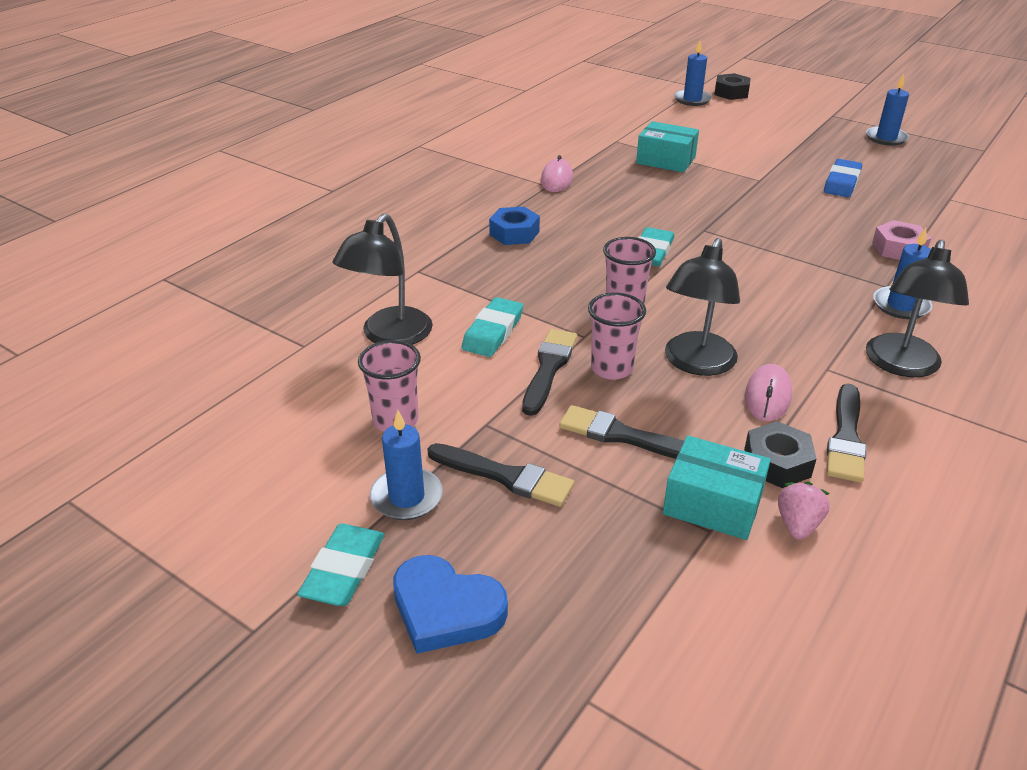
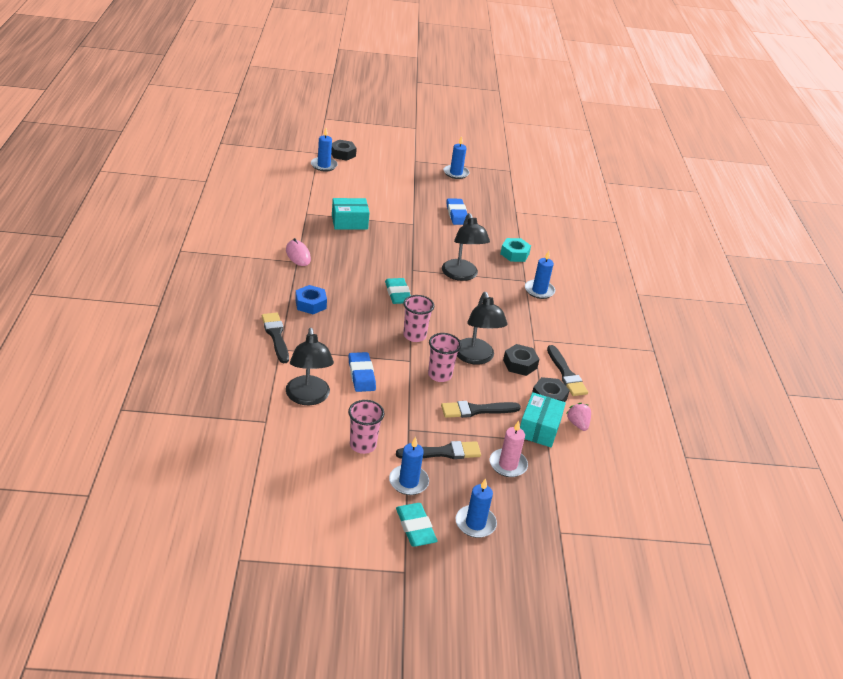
camera: 40 degrees left, 0 degrees up
blue heart [393,555,508,654] -> blue candle [455,478,497,538]
turquoise eraser [461,297,523,357] -> blue eraser [349,352,376,392]
black brush [522,329,577,416] -> black brush moved to [262,313,289,363]
turquoise box [663,436,771,540] -> turquoise box turned 60 degrees counterclockwise [520,392,566,447]
pink mouse [745,364,792,421] -> black nut [503,344,540,376]
black lamp [866,240,969,377] -> black lamp moved to [442,213,490,281]
pink nut [872,220,931,260] -> turquoise nut [500,238,531,262]
none -> pink candle [490,421,528,477]

